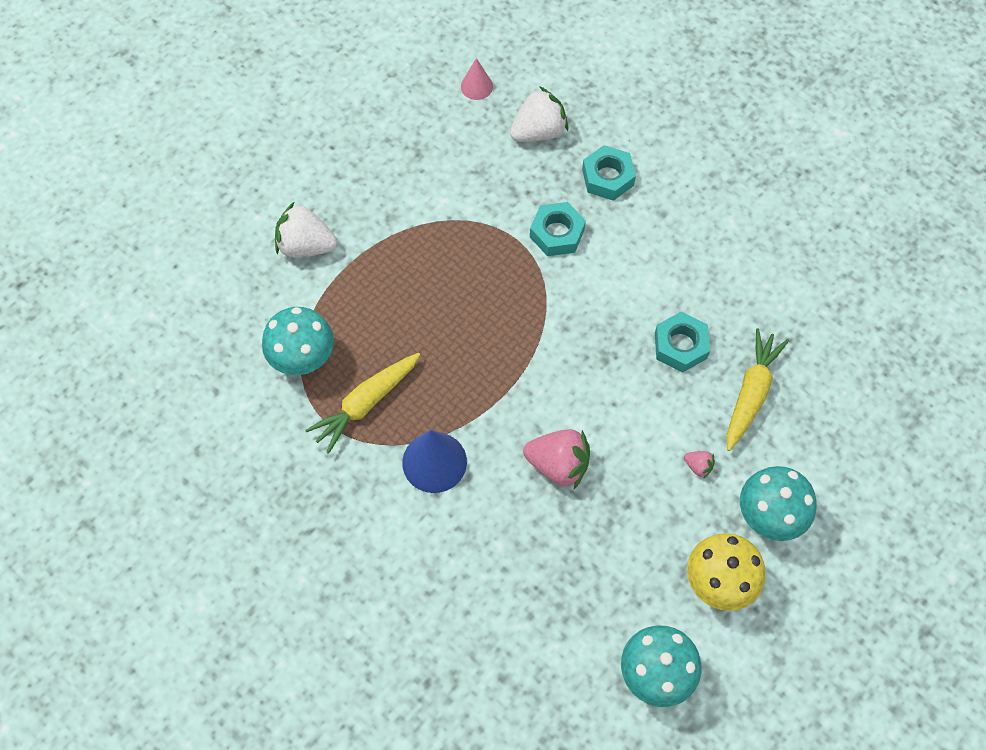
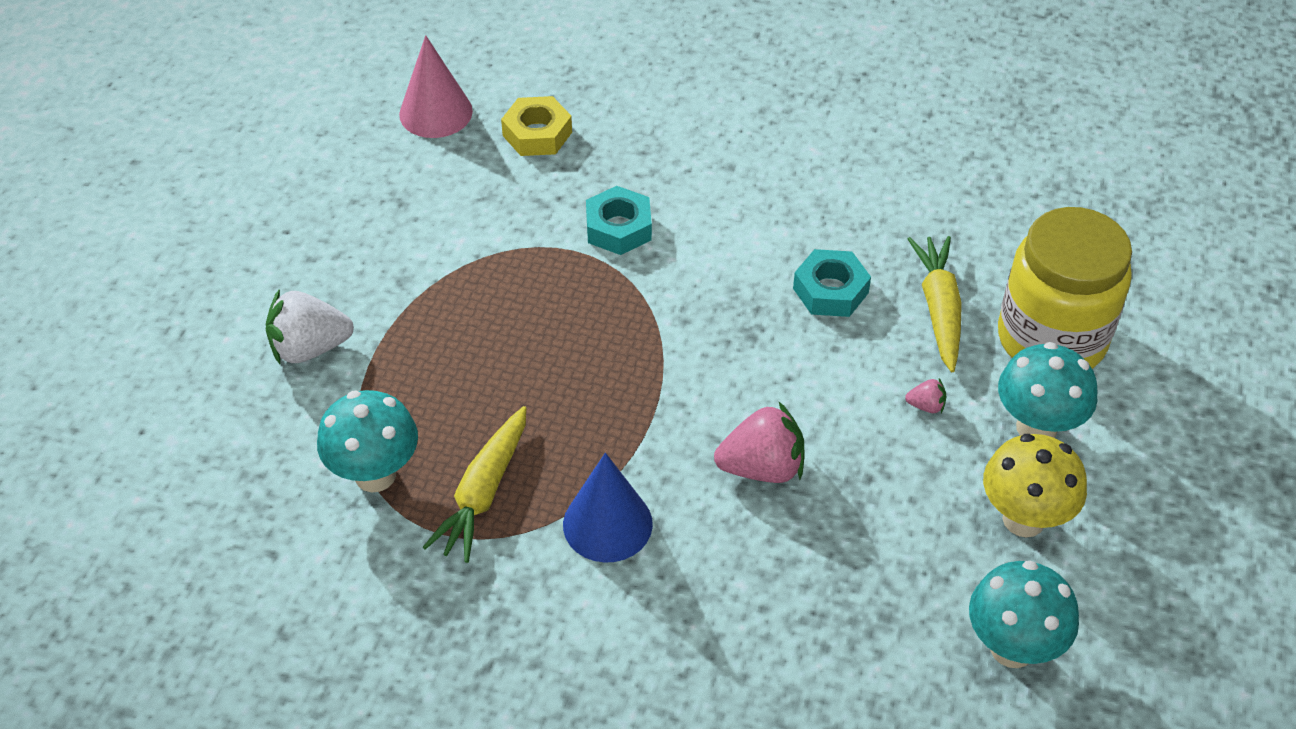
camera: 25 degrees left, 15 degrees down
pink cone [461,58,493,100] -> pink cone [399,35,473,138], size x1.72
white strawberry [510,86,568,142] -> yellow nut [501,96,572,156]
turquoise nut [582,145,636,201] -> none
none -> yellow jar [998,207,1132,369]

